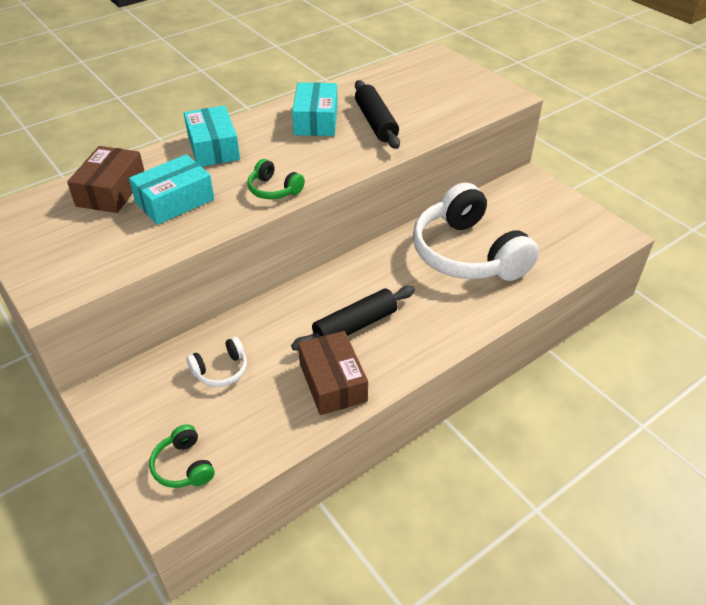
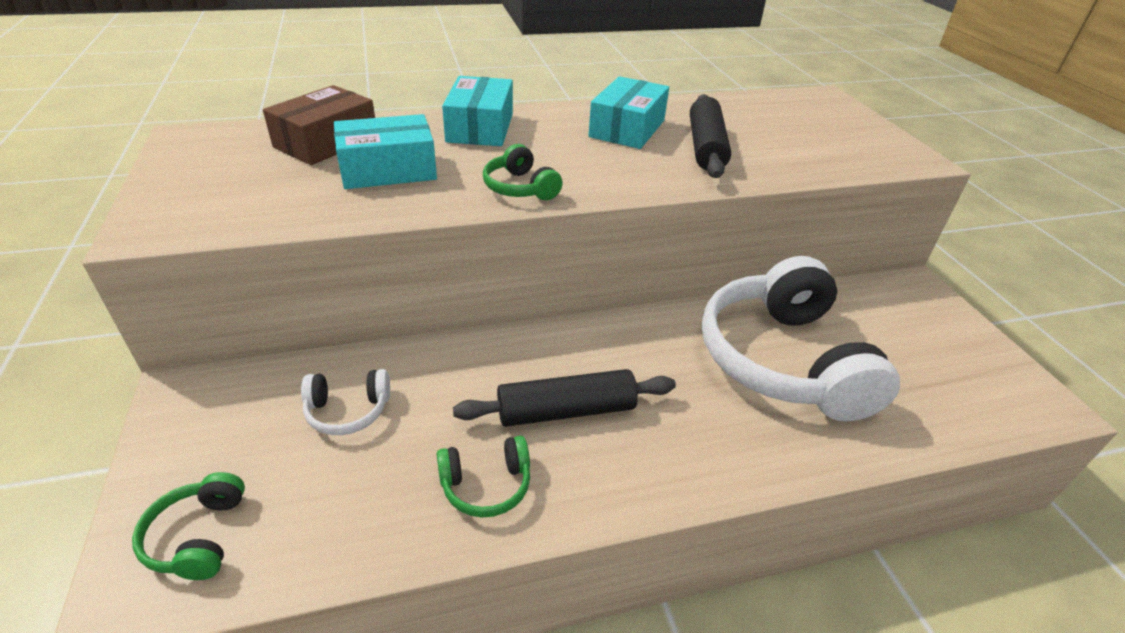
camera: 20 degrees right, 5 degrees down
brown box [298,331,368,415] -> green headphones [437,436,530,517]

